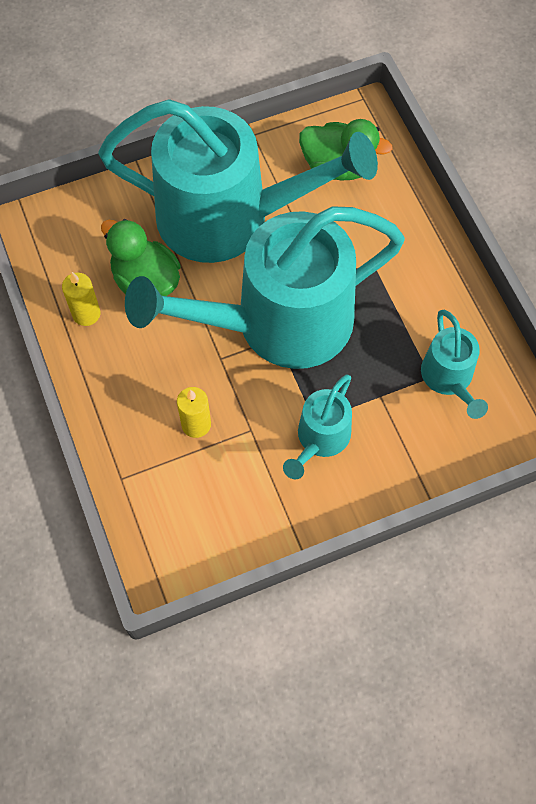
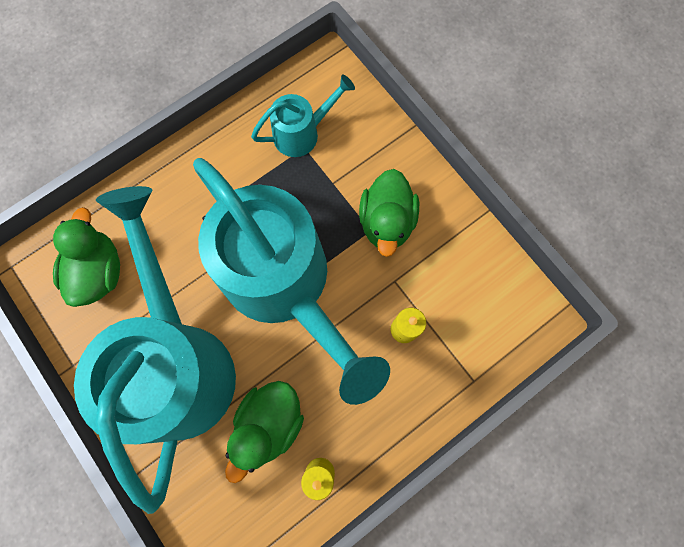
camera: 105 degrees left, 10 degrees up
turquoise watering can [283,374,352,479] -> green duck [359,169,419,257]

